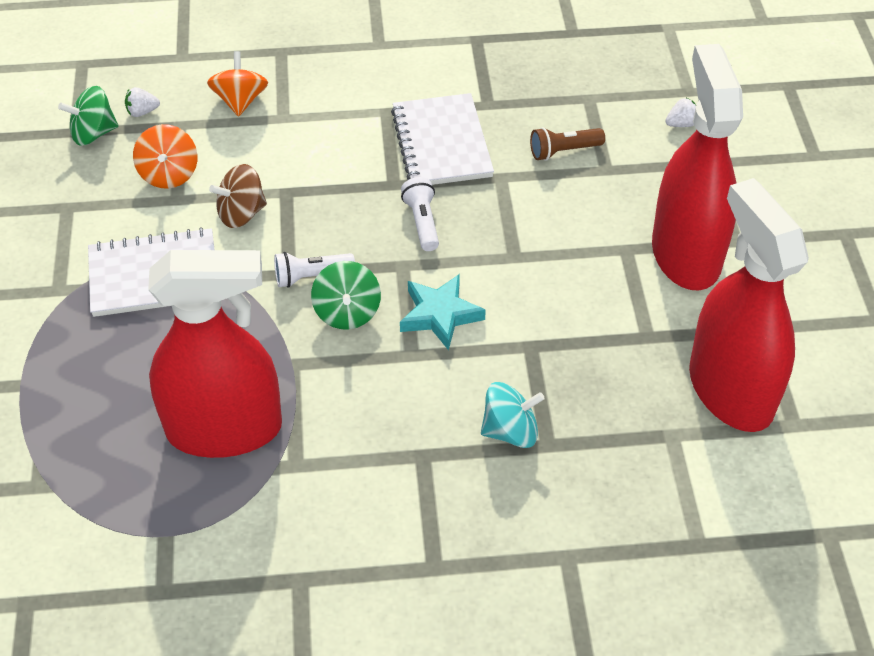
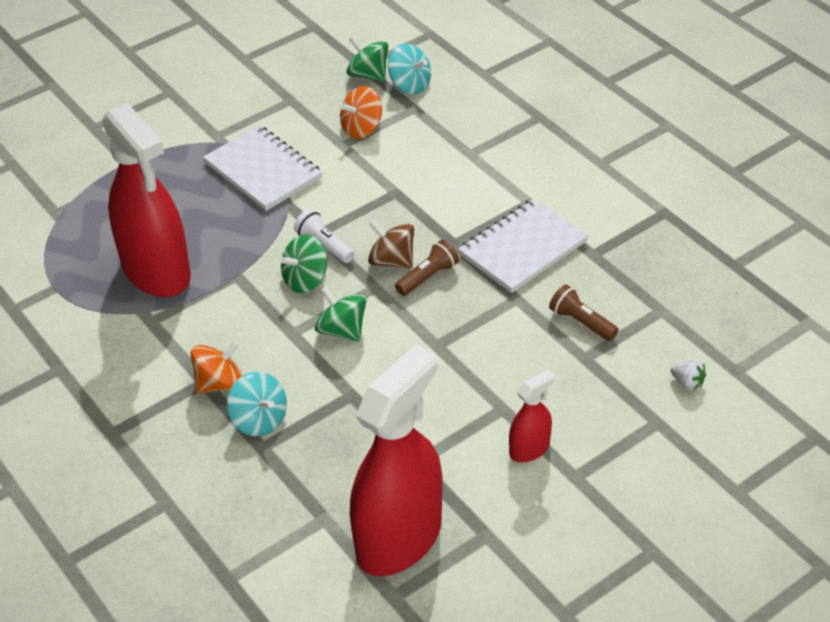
camera: 60 degrees right, 5 degrees down
white strawberry [125,87,160,117] -> turquoise spinning top [388,44,431,94]
orange spinning top [207,51,268,117] -> orange spinning top moved to [191,341,242,394]
brown spinning top [209,164,267,228] -> brown spinning top moved to [368,220,414,269]
turquoise star [400,274,486,350] -> green spinning top [315,286,367,342]
white flashlight [401,177,439,251] -> brown flashlight [395,240,459,296]
red spray bottle [652,44,743,290] -> red spray bottle [509,370,555,462], size x0.45

